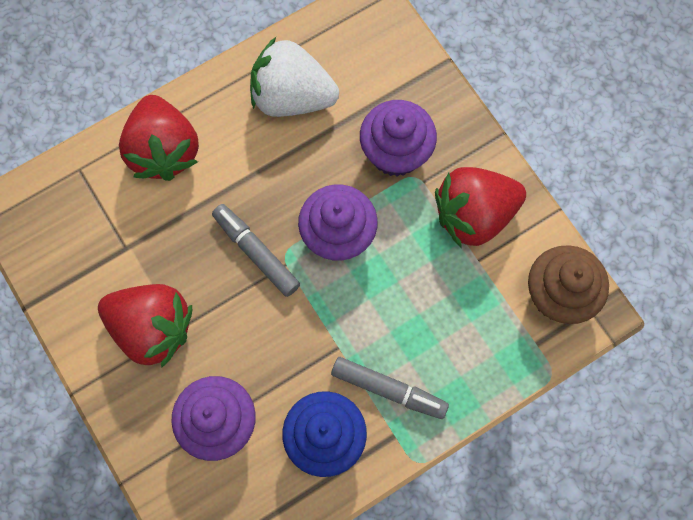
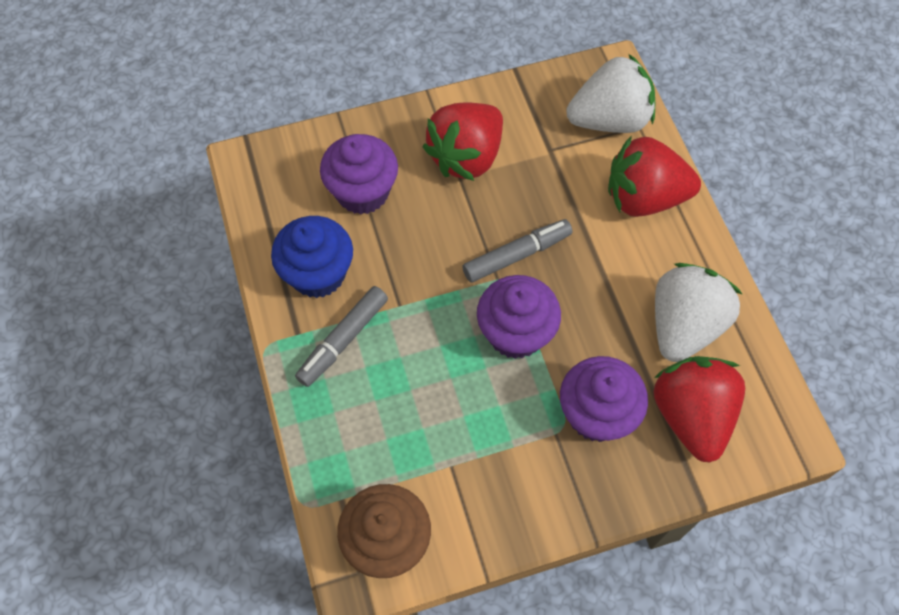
camera: 105 degrees right, 10 degrees down
red strawberry [435,167,526,248] -> red strawberry moved to [653,356,745,463]
none -> white strawberry [566,54,655,133]

